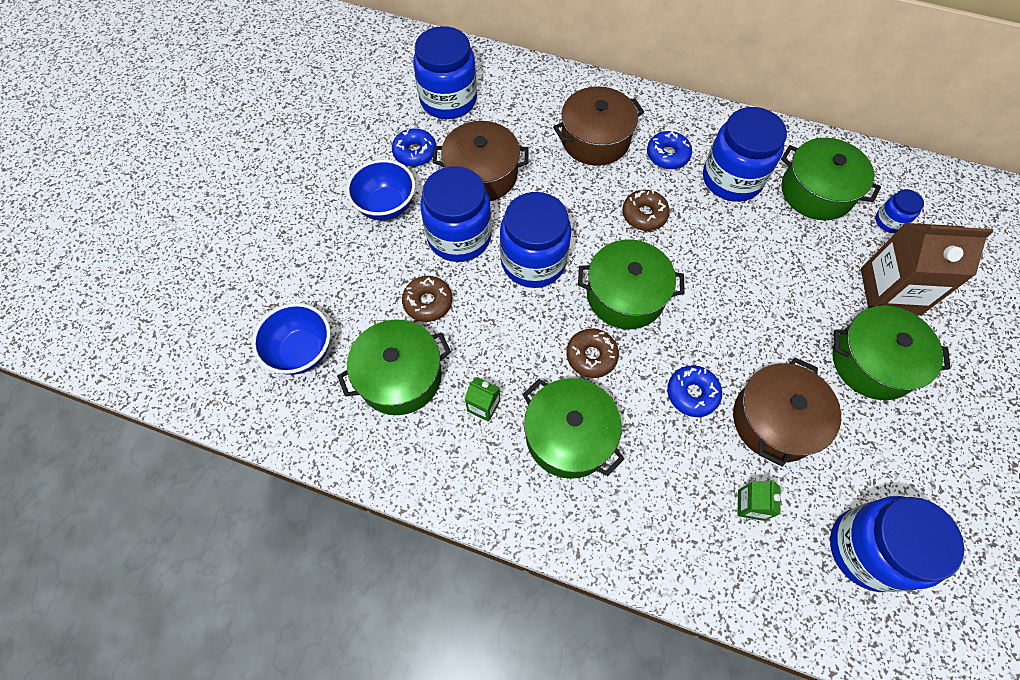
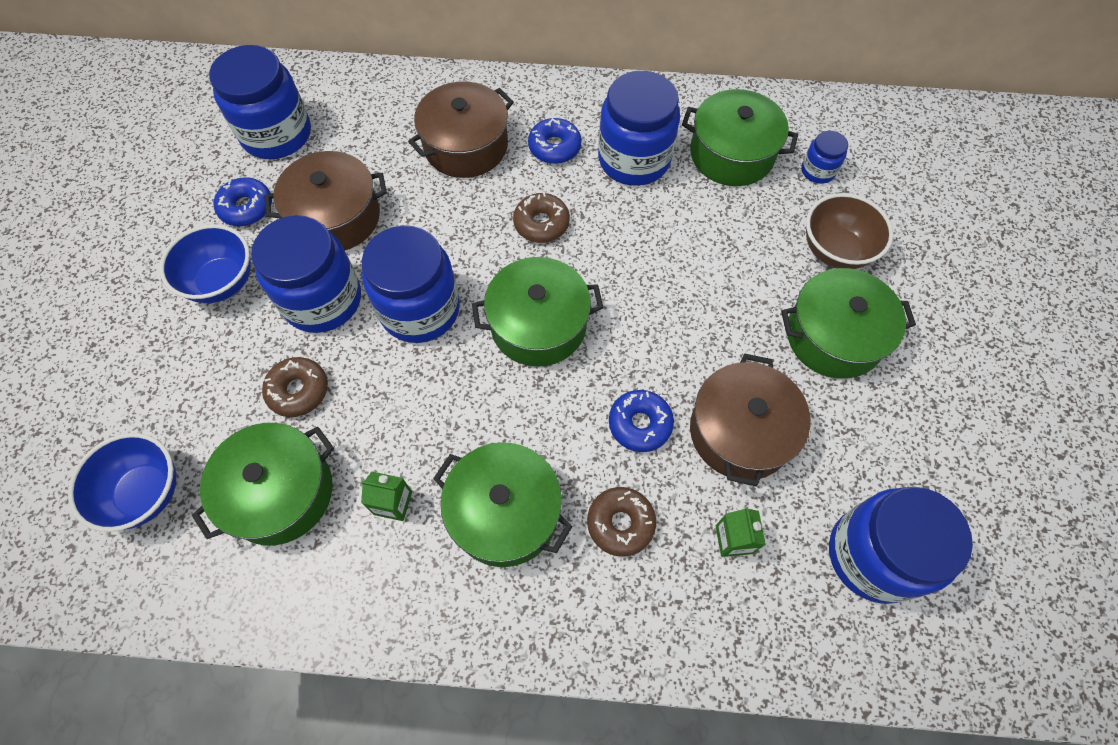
camera: 15 degrees left, 0 degrees up
brown donut [566,329,619,378] -> brown donut moved to [587,487,656,557]
brown carton [861,223,993,316] -> brown bowl [806,193,893,269]

